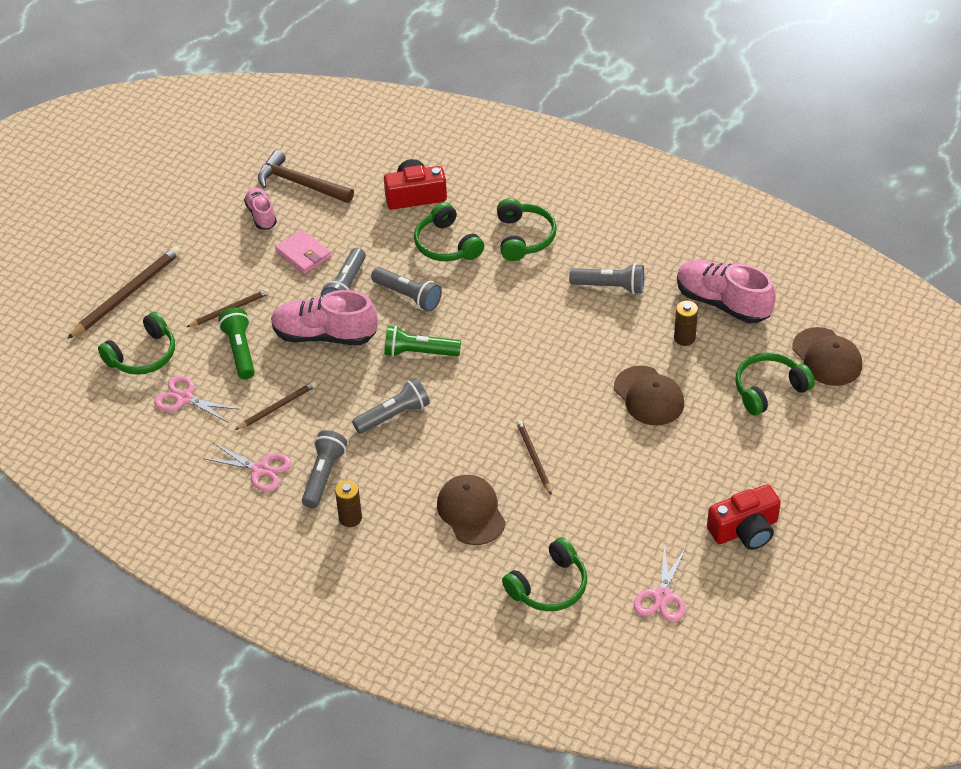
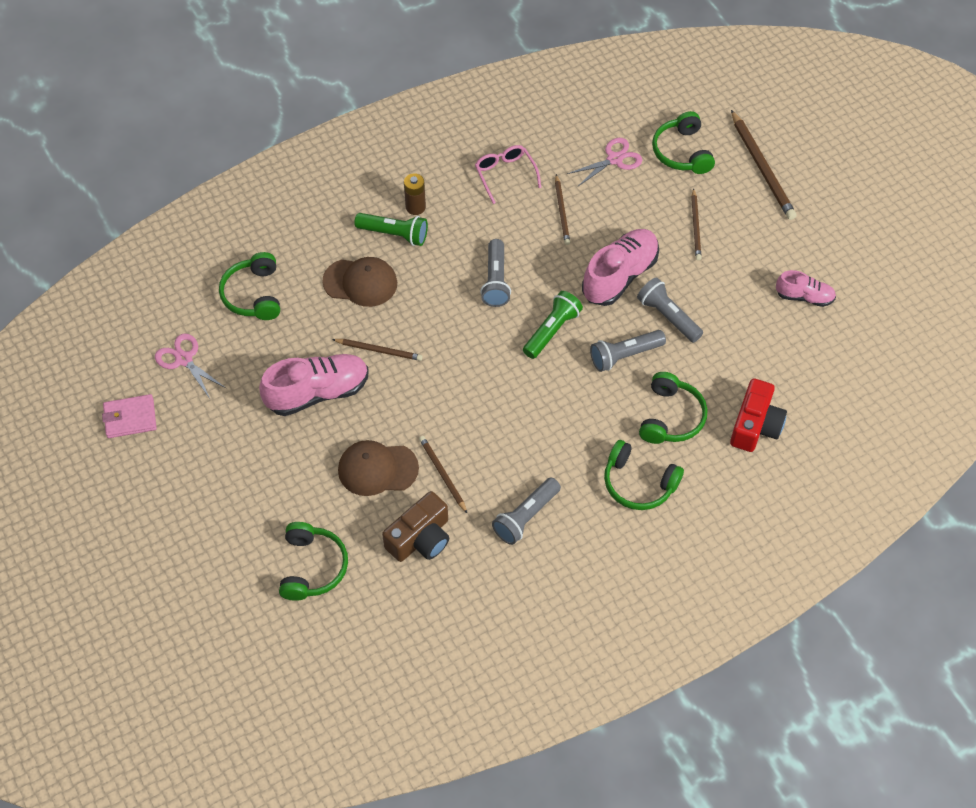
camera: 120 degrees right, 10 degrees up
pink scissors [203,443,291,492] -> pink glasses [475,145,541,204]
green flashlight [218,308,255,379] -> green flashlight moved to [354,213,428,246]
brown hammer [258,150,354,203] -> none
pink wallet [275,229,332,275] -> pink wallet moved to [102,394,157,438]
grey flashlight [302,430,347,508] -> none
green headphones [414,202,484,261] -> green headphones turned 105 degrees clockwise [639,372,708,444]
brown battery [674,301,698,346] -> brown camera [382,491,449,562]
pink shoe [677,260,776,324] -> pink shoe moved to [259,354,369,416]
red camera [707,484,781,550] -> none
brown cap [792,327,862,386] -> none
none -> brown pencil [419,436,467,513]

